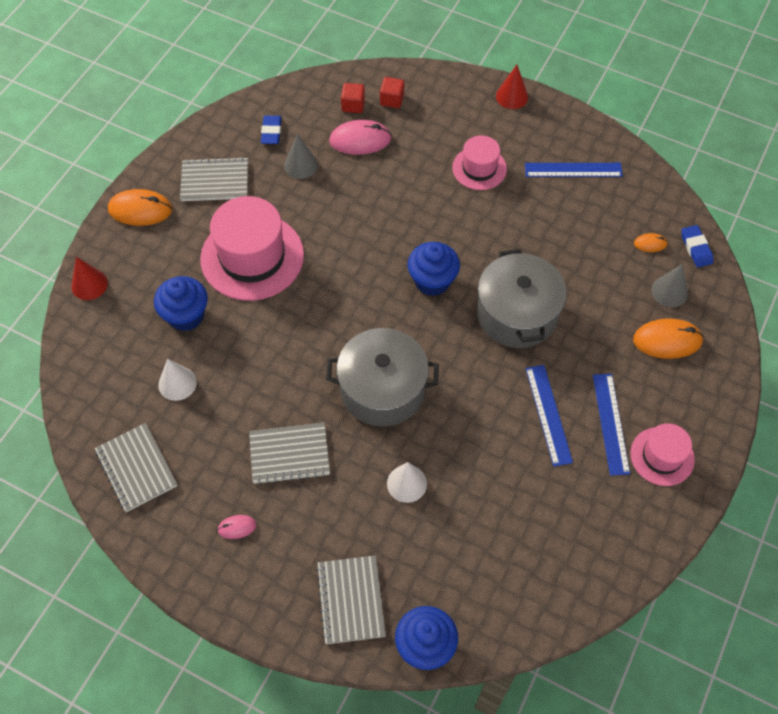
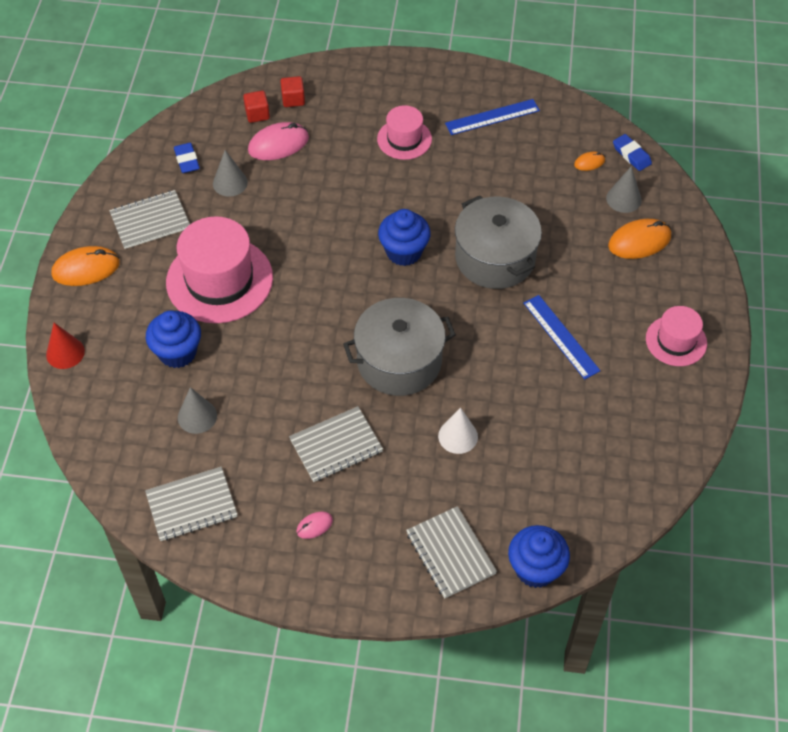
camera: 20 degrees left, 5 degrees down
grey notebook [95,423,177,512] -> grey notebook turned 60 degrees counterclockwise [145,467,238,541]
white cone [158,358,197,401] -> grey cone [178,387,217,434]
red cone [496,65,528,109] -> none
blue ruler [593,374,630,476] -> none

